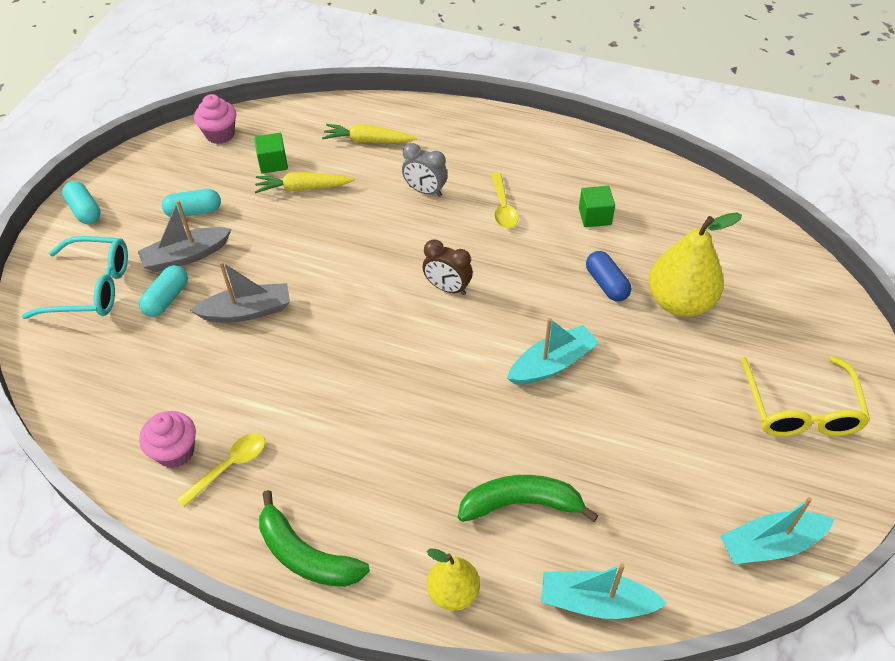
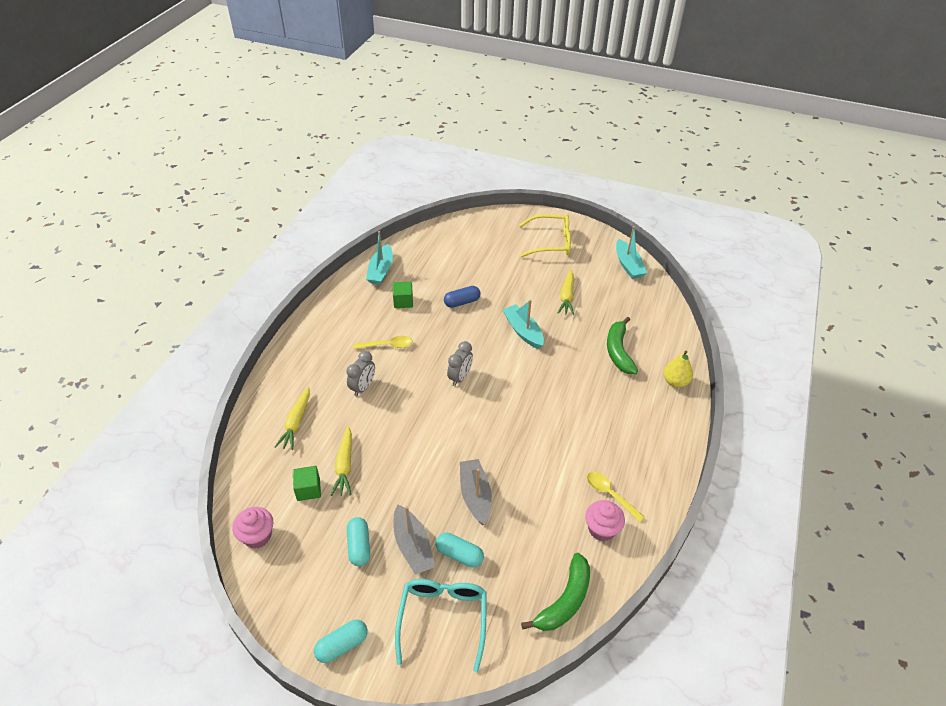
camera: 90 degrees left, 5 degrees down
green banana [259,490,370,587] -> green banana moved to [521,553,590,631]
brown clock [423,239,473,295] -> grey clock [447,341,473,386]
turquoise boat [541,563,667,619] -> turquoise boat moved to [366,231,393,285]
yellow pear [649,212,742,317] -> none
none -> yellow carrot [558,269,574,315]

